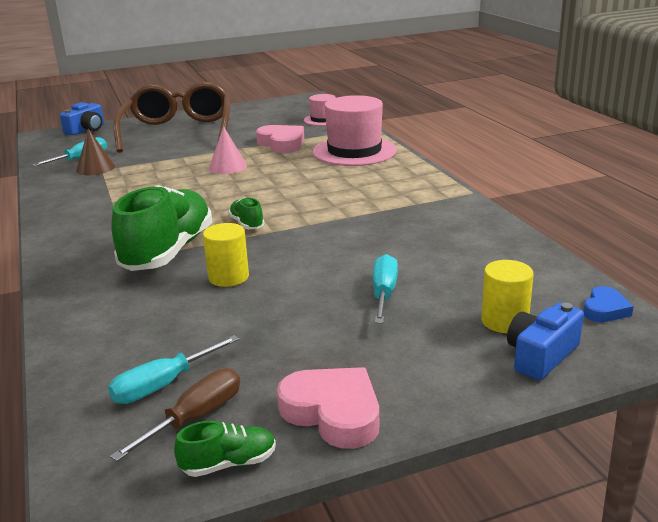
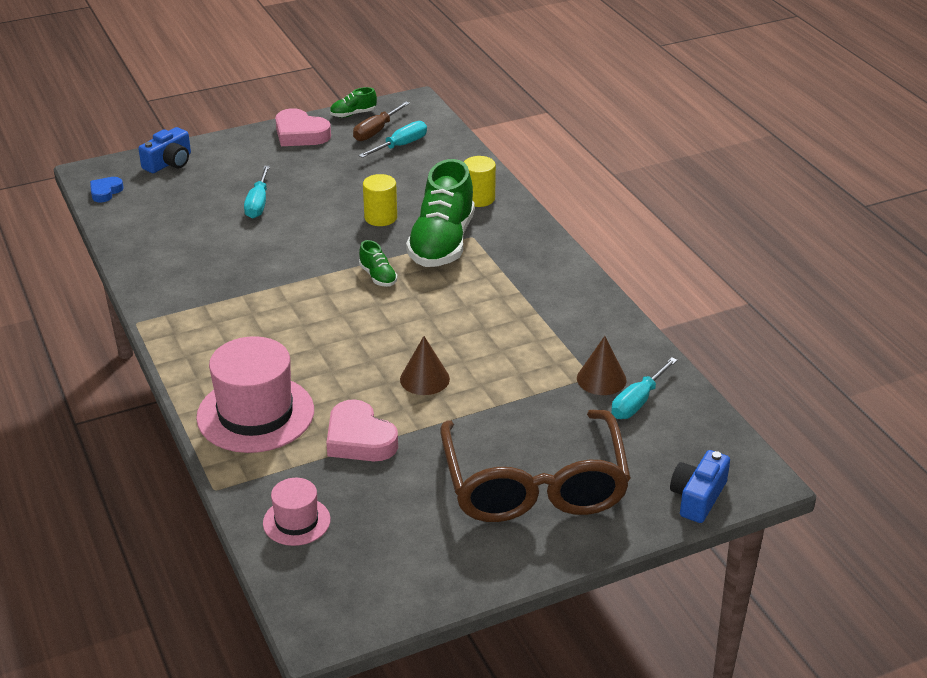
camera: 175 degrees right, 10 degrees up
pink cone [209,126,247,174] -> brown cone [400,336,450,395]
yellow cylinder [481,260,534,333] -> yellow cylinder moved to [464,156,496,207]

